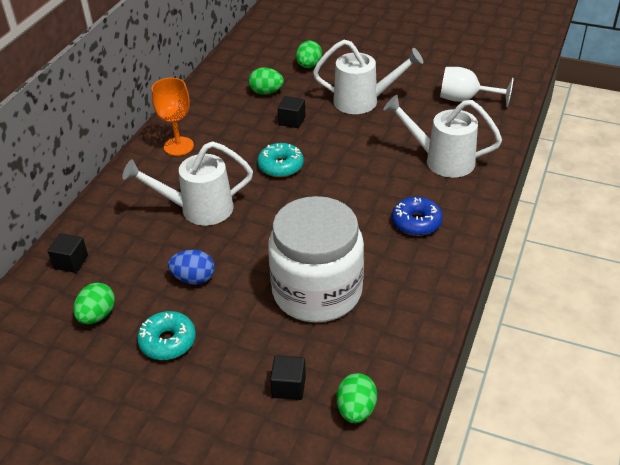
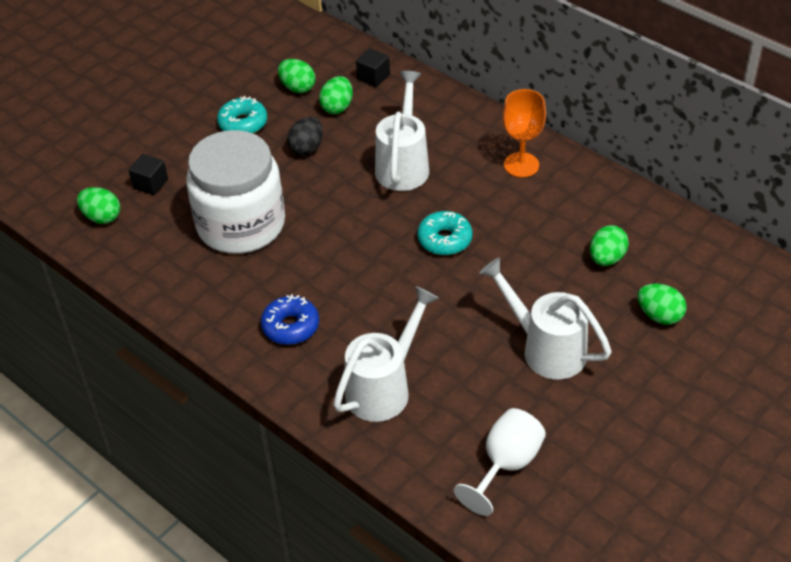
camera: 110 degrees right, 5 degrees up
blue egg [168,250,215,285] -> black egg [287,117,323,156]
black cube [278,96,306,128] -> none
white watering can [313,40,423,114] -> white watering can turned 105 degrees clockwise [479,258,611,379]
none -> green egg [319,76,353,114]

